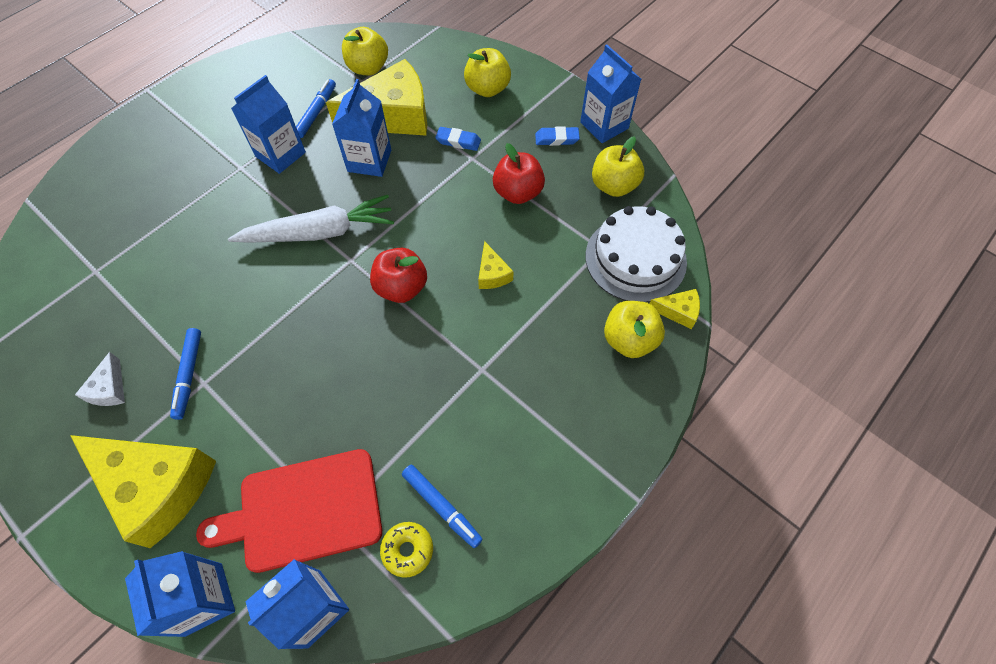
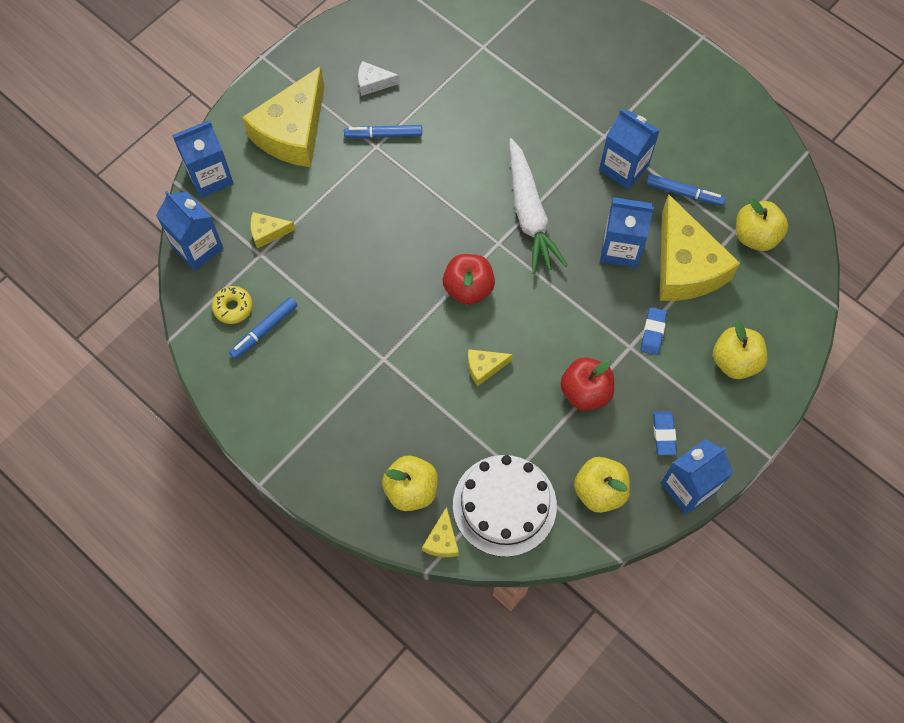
camera: 90 degrees right, 5 degrees up
red cutting board [196,449,382,573] -> yellow cheese [250,212,296,249]

